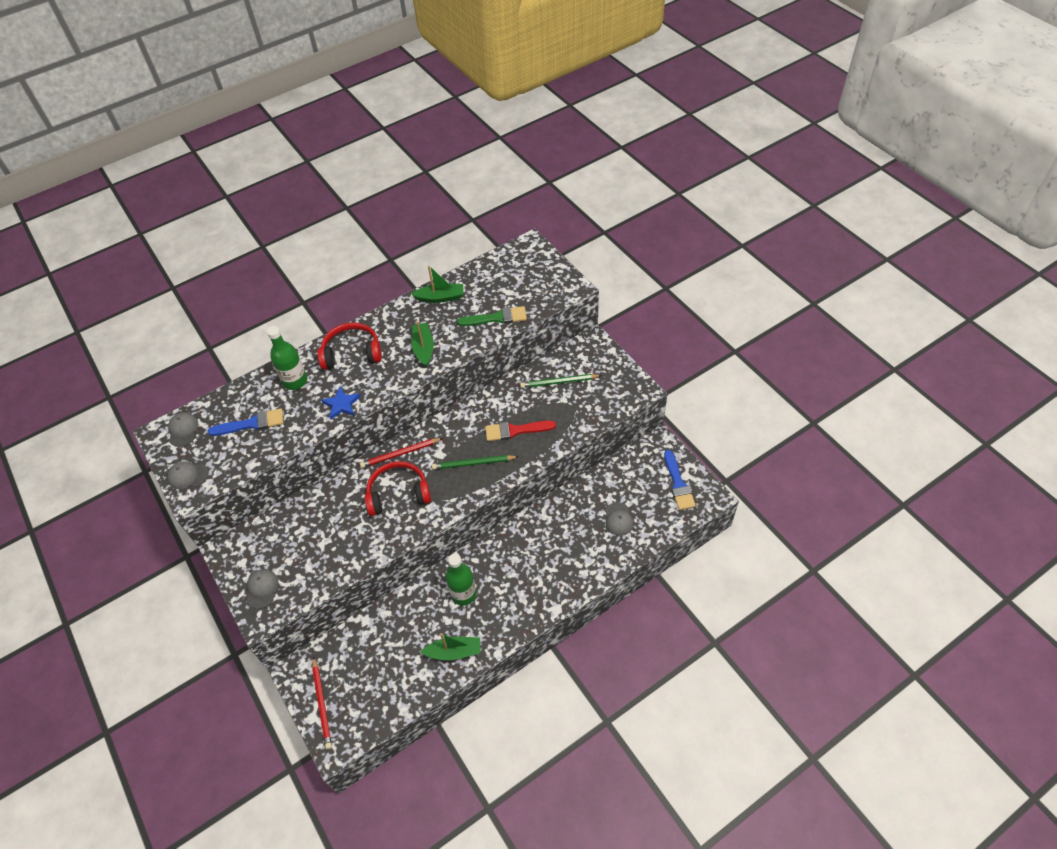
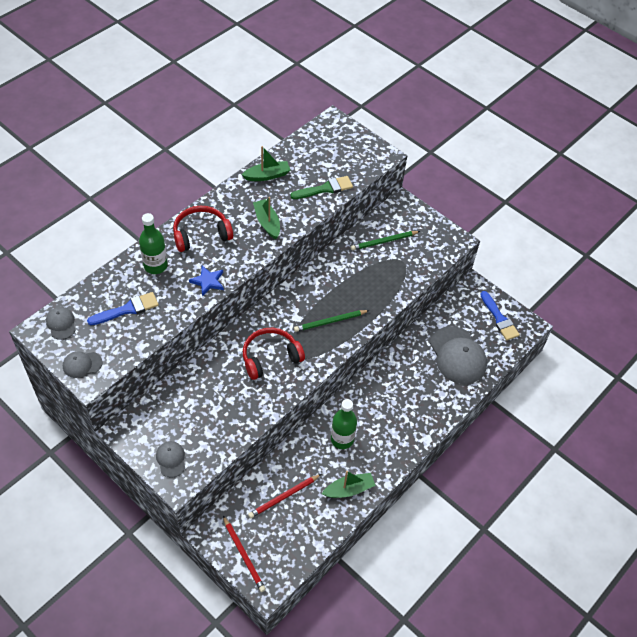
camera: 20 degrees left, 0 degrees up
red pencil [360,438,443,468] -> red pencil moved to [248,474,321,518]
red brush [485,421,556,441] -> none
grey cap [605,502,634,536] -> grey cap [430,326,487,384], size x2.05

